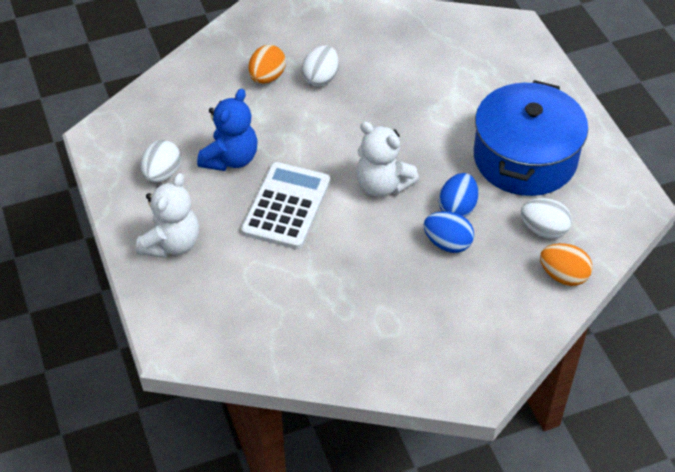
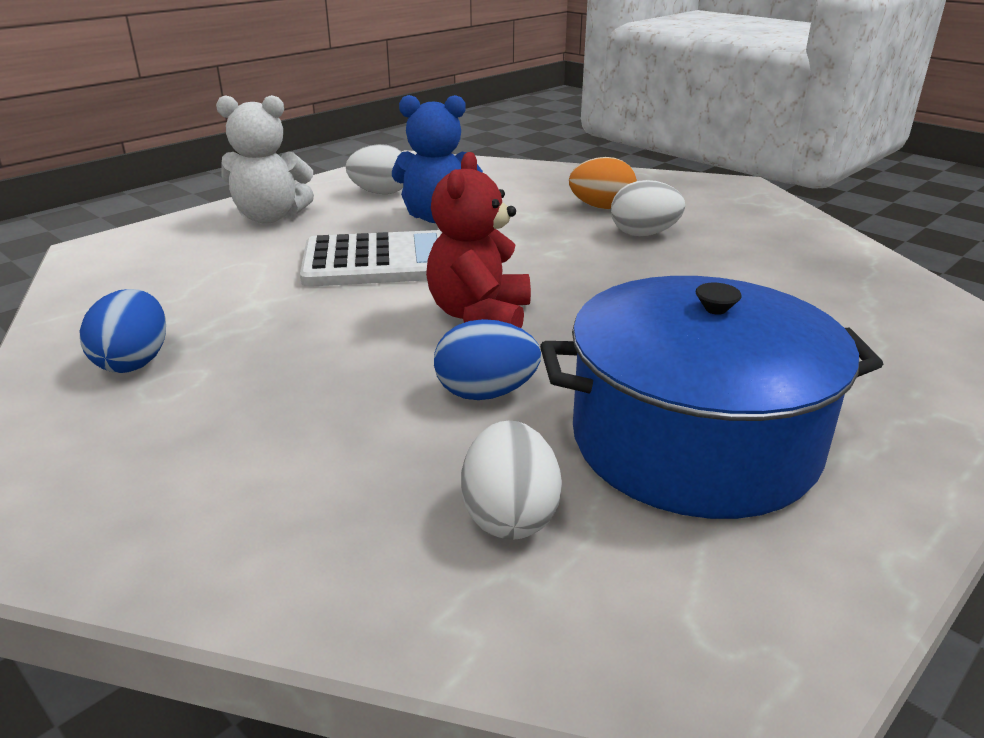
camera: 65 degrees right, 20 degrees down
white teddy bear [356,121,419,197] -> red teddy bear [426,152,531,328]
blue egg [424,211,474,253] -> blue egg moved to [80,289,166,373]
orange egg [540,243,592,286] -> none

